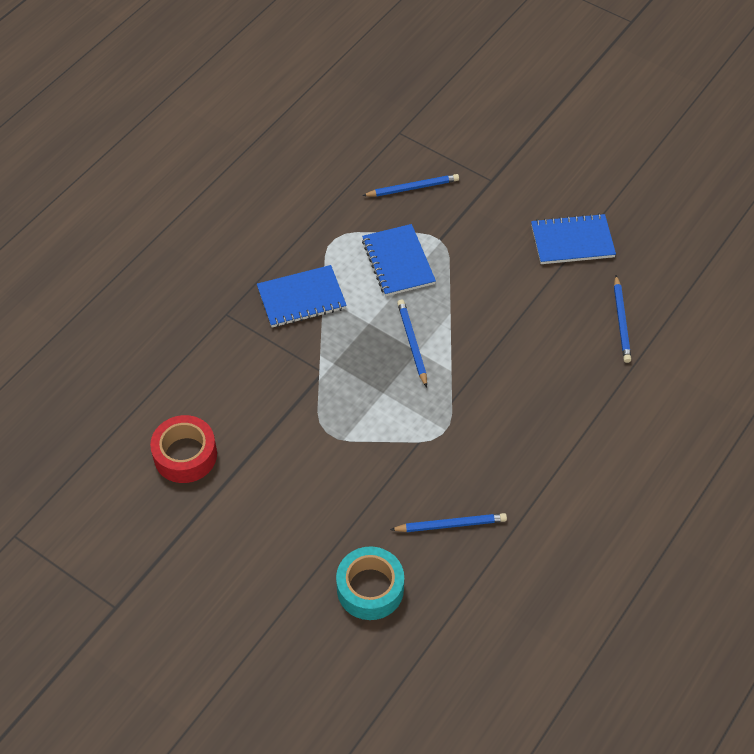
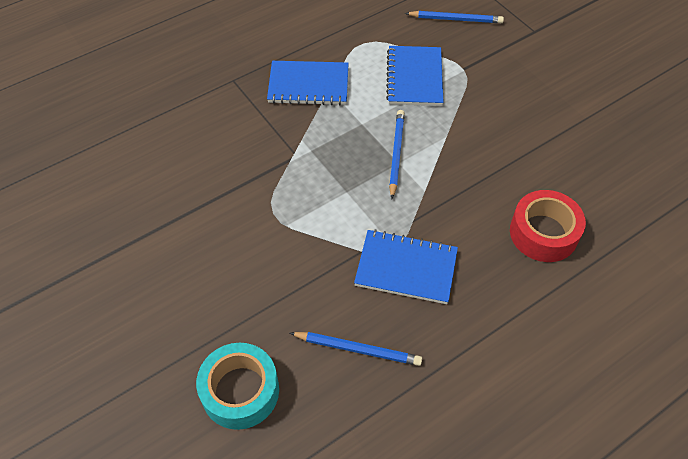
camera: 20 degrees right, 0 degrees up
red tape [150,415,217,483] -> red tape moved to [510,190,586,262]
blue notebook [531,213,616,264] -> blue notebook moved to [354,229,458,304]
blue pencil [614,275,631,363] -> none

